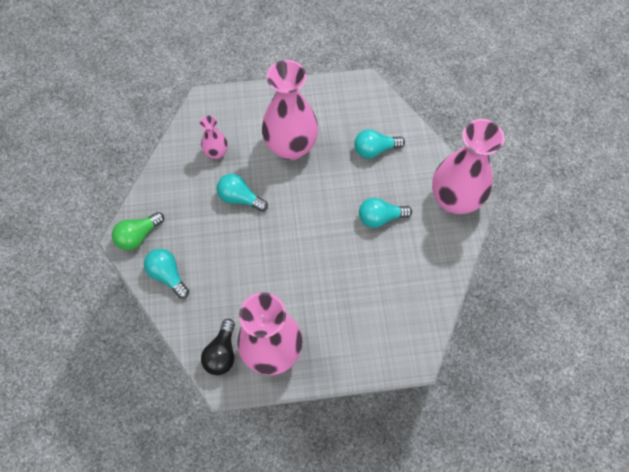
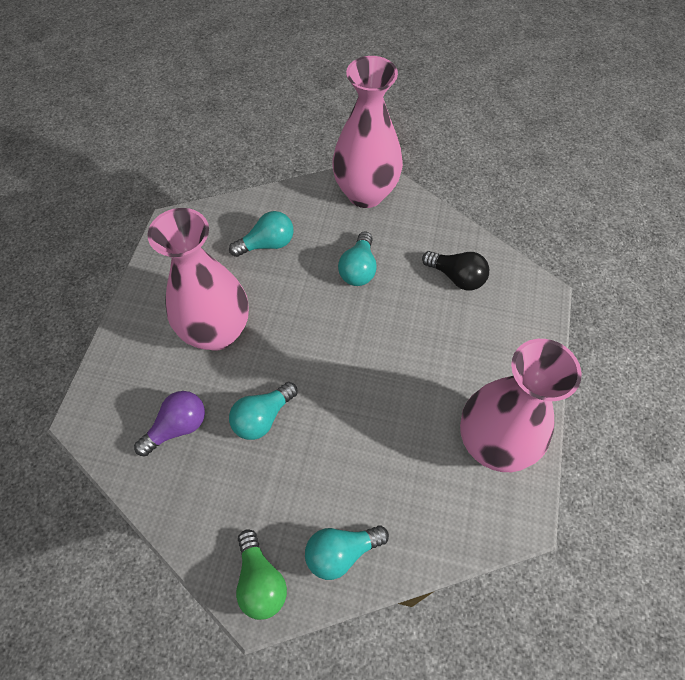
camera: 70 degrees left, 5 degrees down
pink vase [200,116,228,159] -> purple light bulb [134,391,205,456]
black light bulb [201,319,235,375] -> black light bulb moved to [422,251,489,290]
turquoise light bulb [354,129,405,158] -> turquoise light bulb turned 120 degrees counterclockwise [229,211,294,257]

